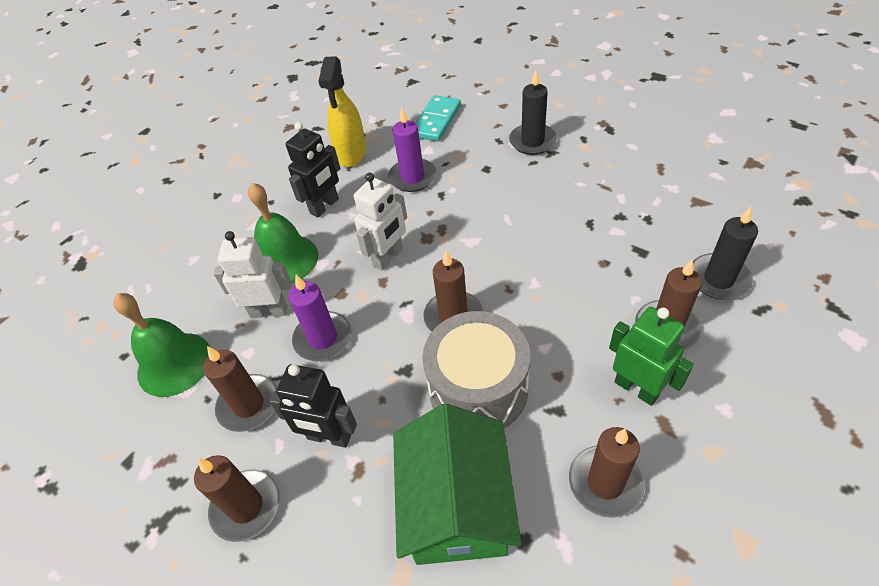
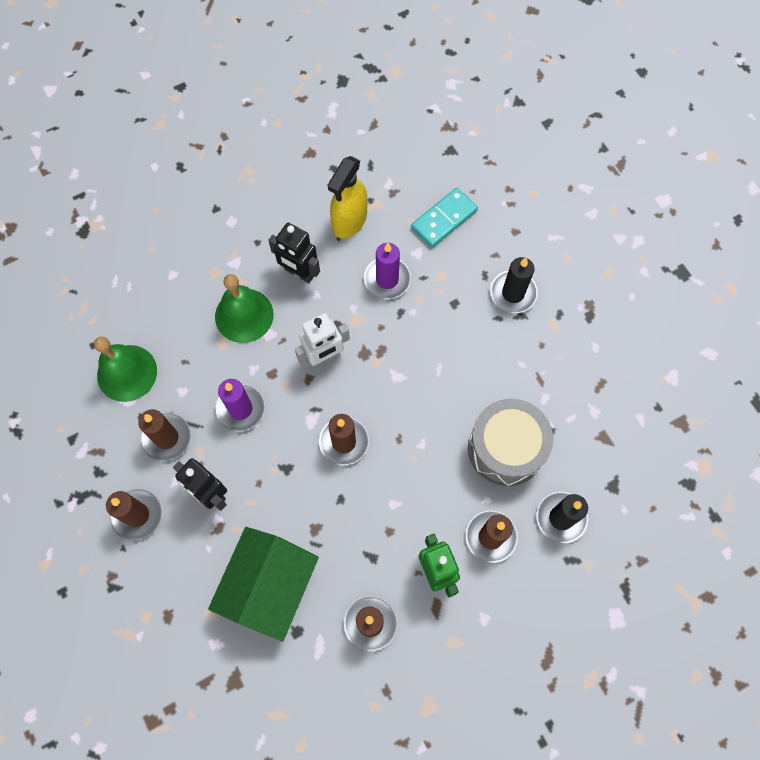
camera: 20 degrees right, 20 degrees up
white robot [214,231,292,318] -> none
black robot [286,122,341,217] -> black robot turned 60 degrees clockwise [268,223,320,283]
grey drum [422,311,530,428] -> grey drum moved to [468,399,553,487]

